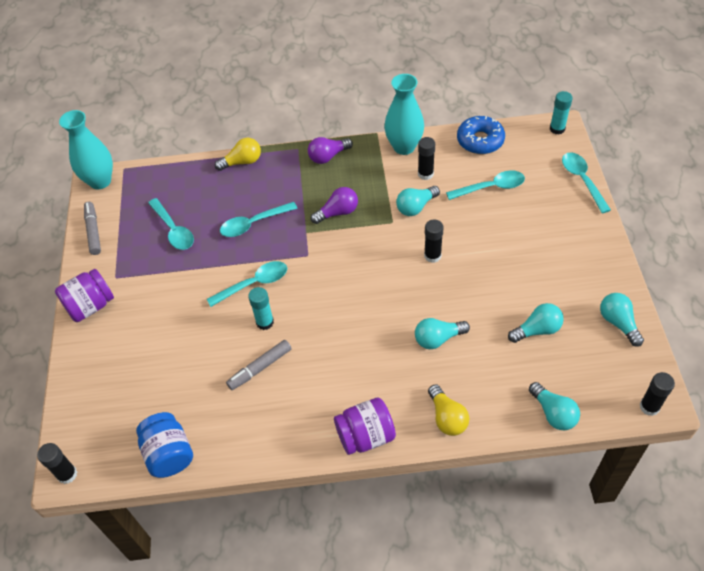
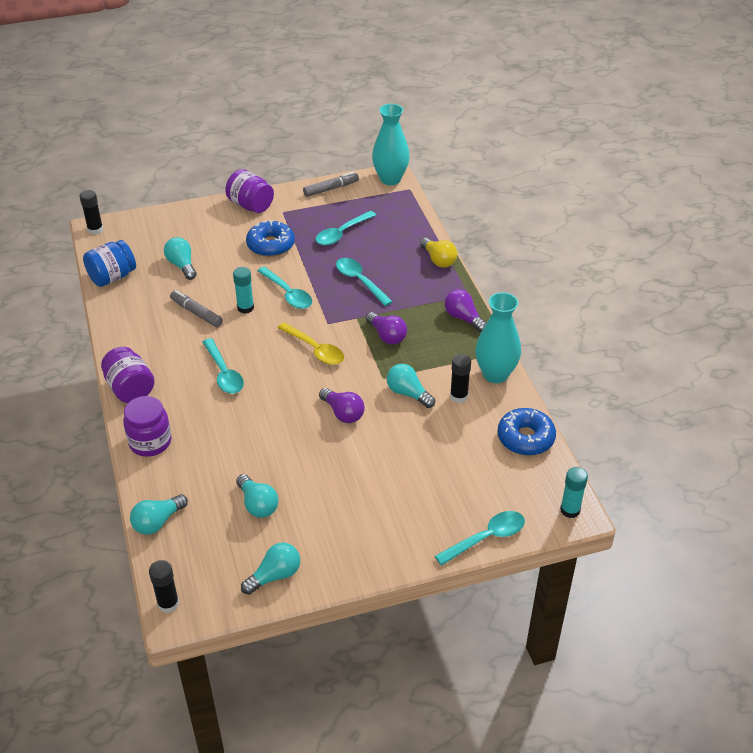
camera: 75 degrees right, 10 degrees down
turquoise light bulb [415,318,470,349] -> turquoise light bulb moved to [164,237,197,280]
black glue stick [424,219,444,263] -> purple light bulb [319,388,365,423]
yellow light bulb [428,384,469,436] -> purple jar [123,396,172,457]
turquoise spoon [446,170,525,200] -> turquoise spoon moved to [202,338,244,394]
none -> blue donut [246,220,295,257]
none -> yellow spoon [277,322,344,365]

